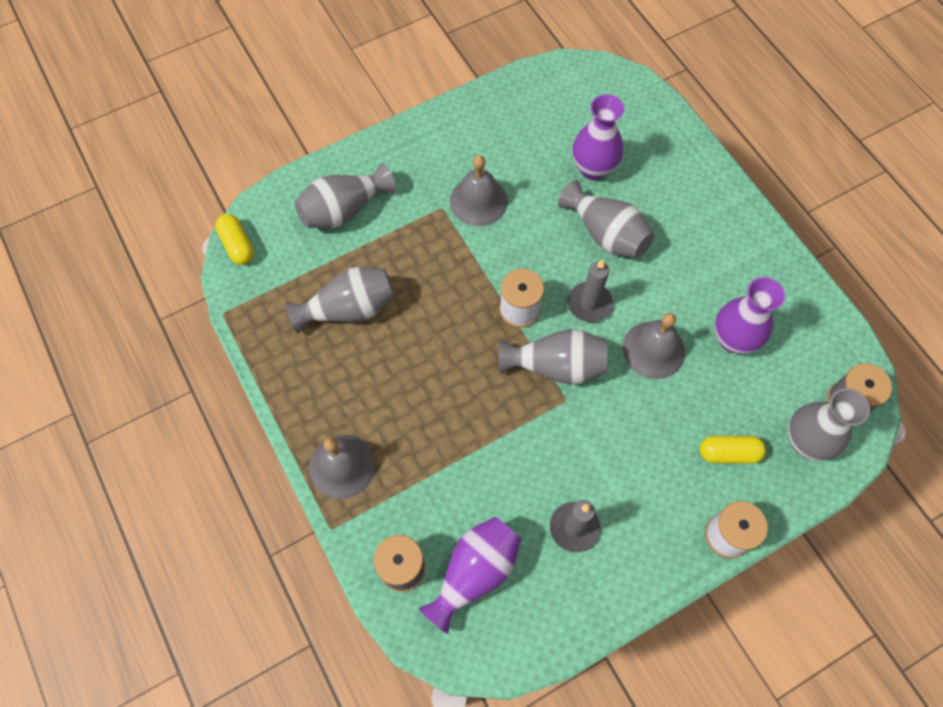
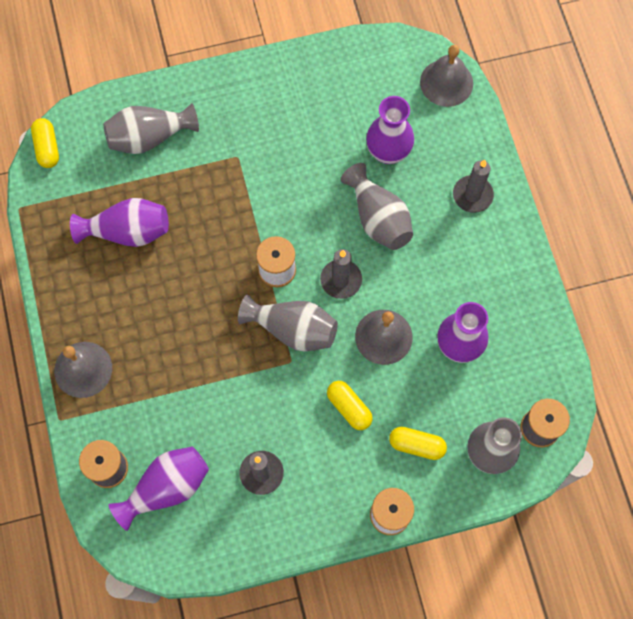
camera: 15 degrees right, 5 degrees up
grey vase [286,267,395,334] -> purple vase [70,198,169,247]
grey bell [450,155,508,226] -> grey bell moved to [420,45,473,107]
none -> yellow capsule [327,381,373,430]
none -> grey candle [453,160,494,213]

